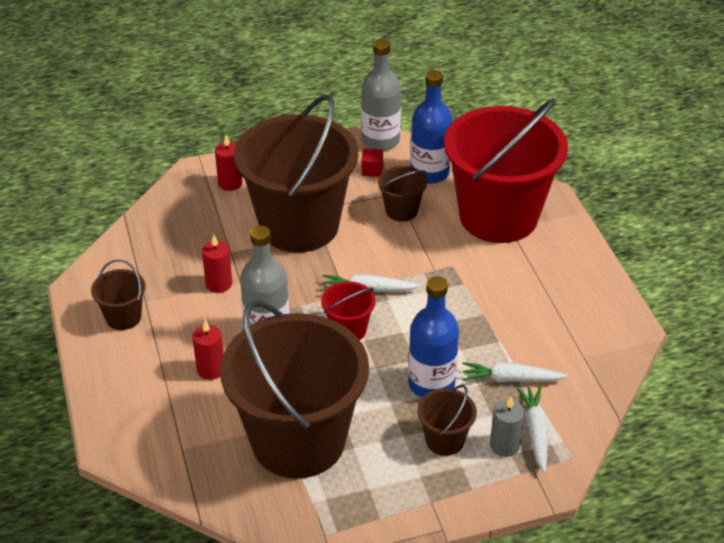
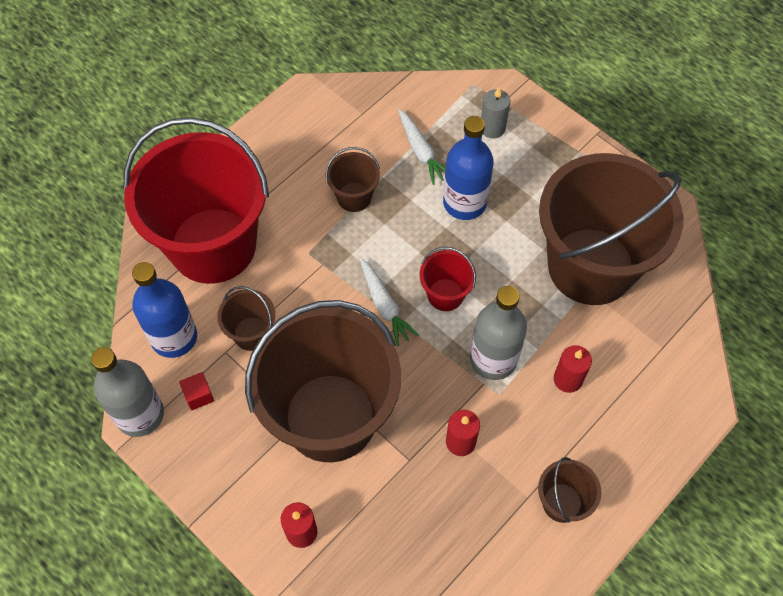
camera: 120 degrees left, 20 degrees up
brown bucket [417,385,477,456] -> brown bucket moved to [325,147,380,212]
white carrot [517,386,548,473] -> none

